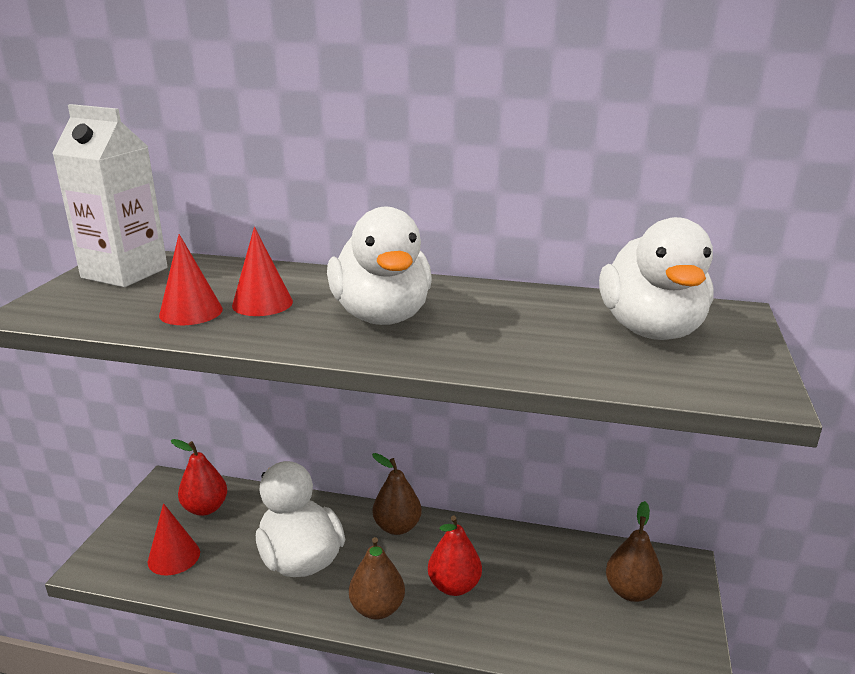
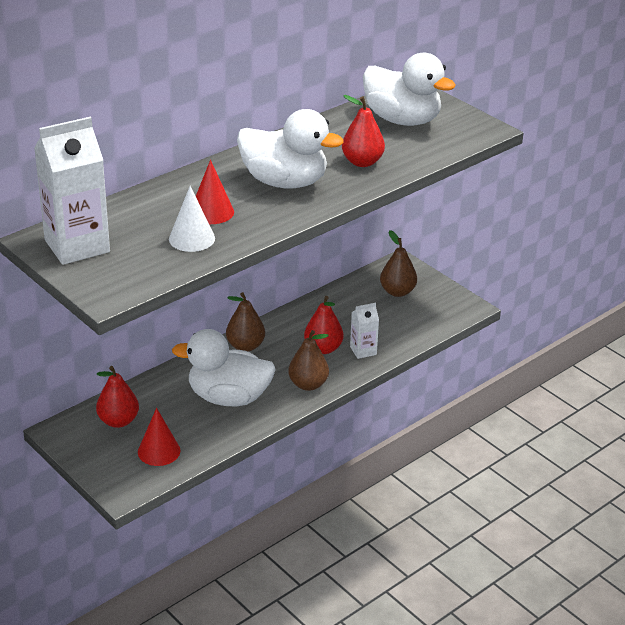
camera: 55 degrees left, 10 degrees up
red cone [159,234,223,325] -> white cone [169,186,215,252]
none -> red pear [342,95,385,167]
none -> white carton [350,303,379,359]

